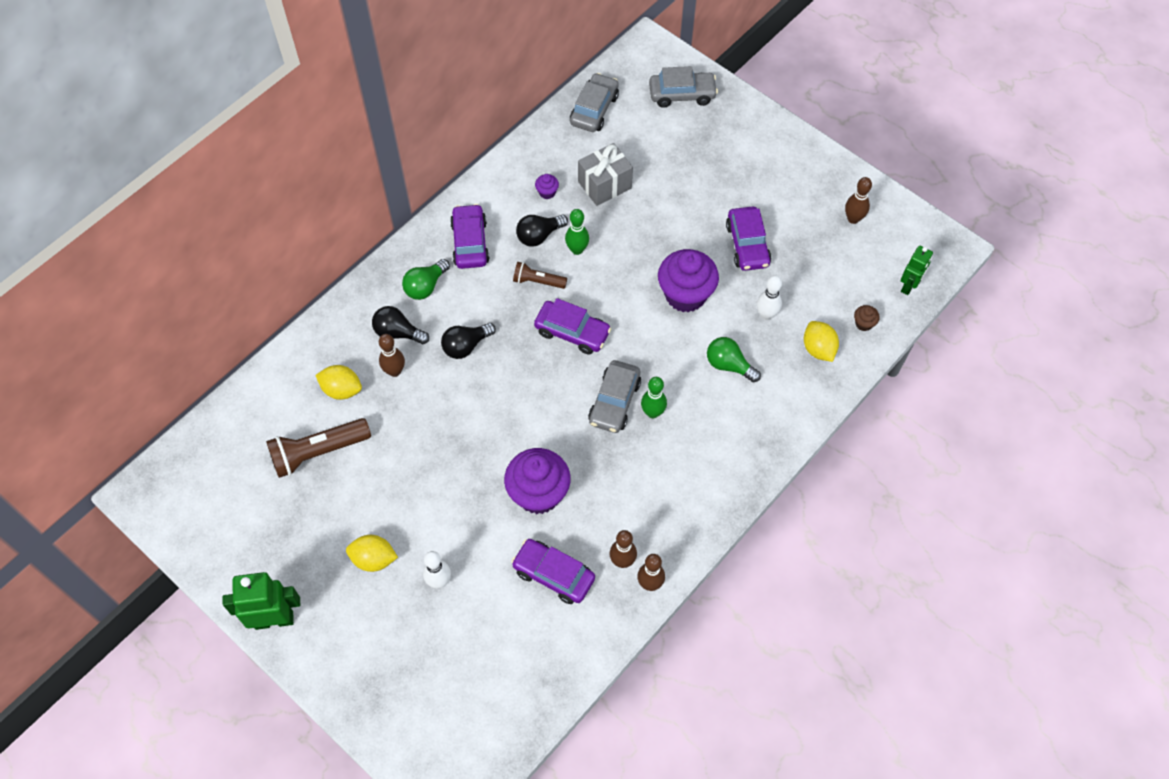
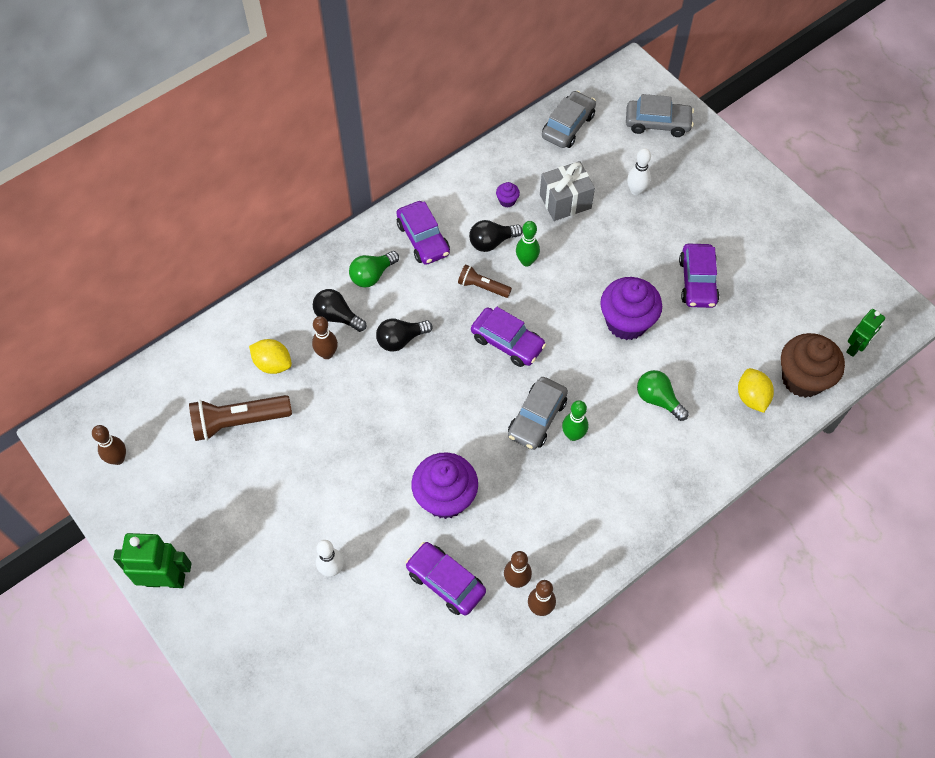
camera: 10 degrees right, 0 degrees up
yellow lemon [346,535,398,572] -> none
purple car [450,204,490,269] -> purple car turned 150 degrees clockwise [396,201,450,265]
white bowling pin [757,276,782,320] -> white bowling pin moved to [627,148,651,196]
brown bowling pin [845,177,872,224] -> brown bowling pin moved to [92,425,126,465]
brown cupcake [854,305,880,331] -> brown cupcake [781,333,845,398], size x2.42

